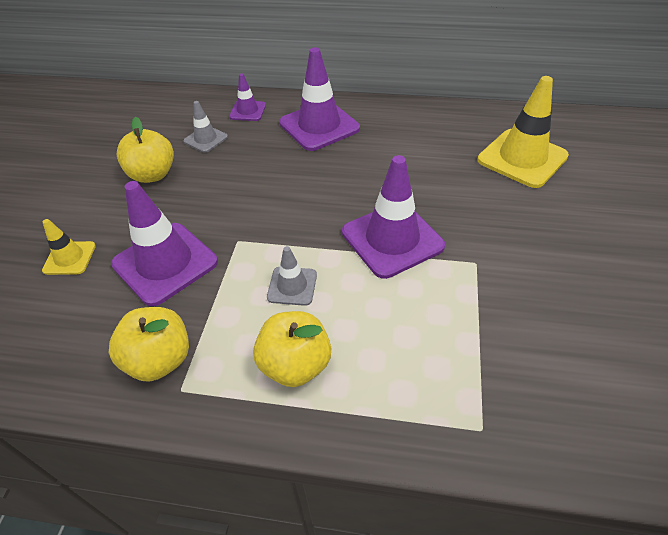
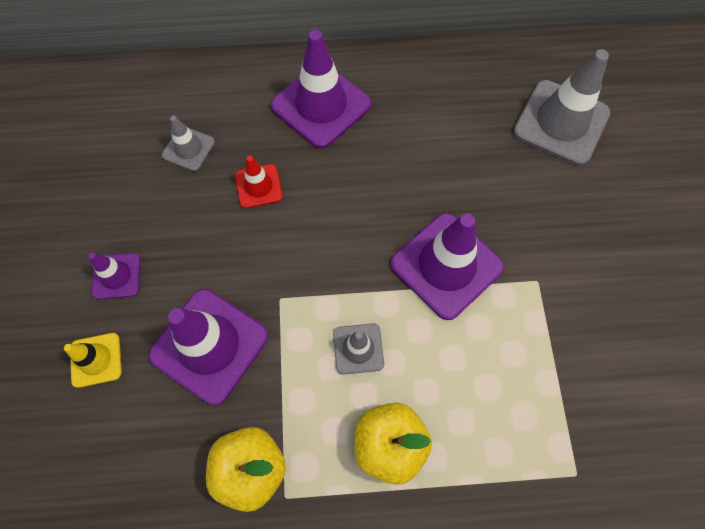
camera: 15 degrees left, 20 degrees up
yellow apple [117,117,174,183] -> none
purple traffic cone [229,73,266,121] -> purple traffic cone moved to [88,252,141,299]
yellow traffic cone [477,76,569,188] -> grey traffic cone [513,49,610,166]
none -> red traffic cone [235,156,283,208]

